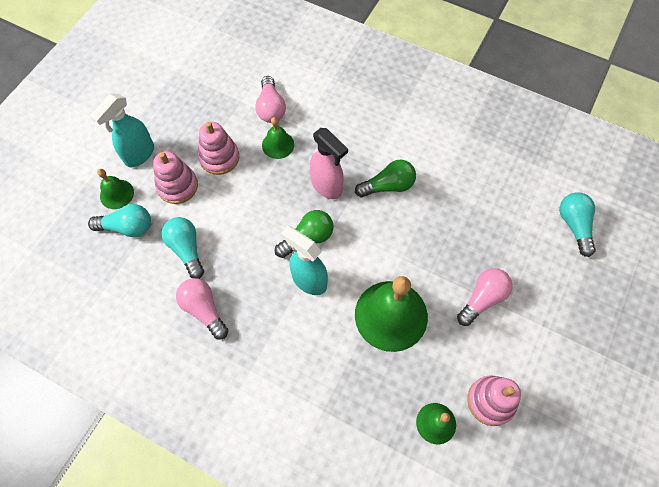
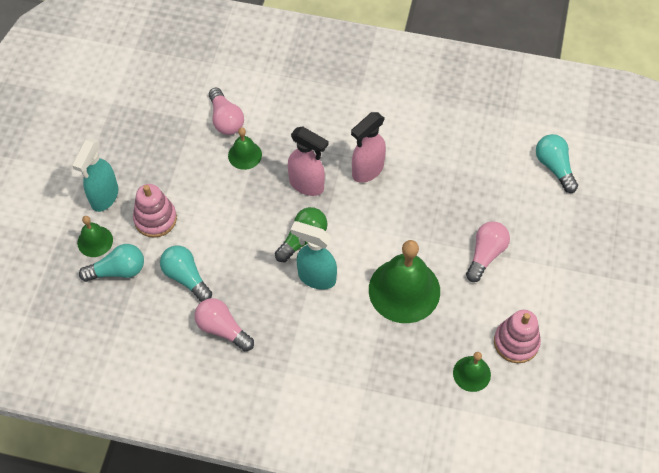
camera: 15 degrees left, 5 degrees down
pink stacking toy [198,122,239,175] -> none
green light bulb [355,160,416,197] -> pink spray bottle [351,112,386,183]

